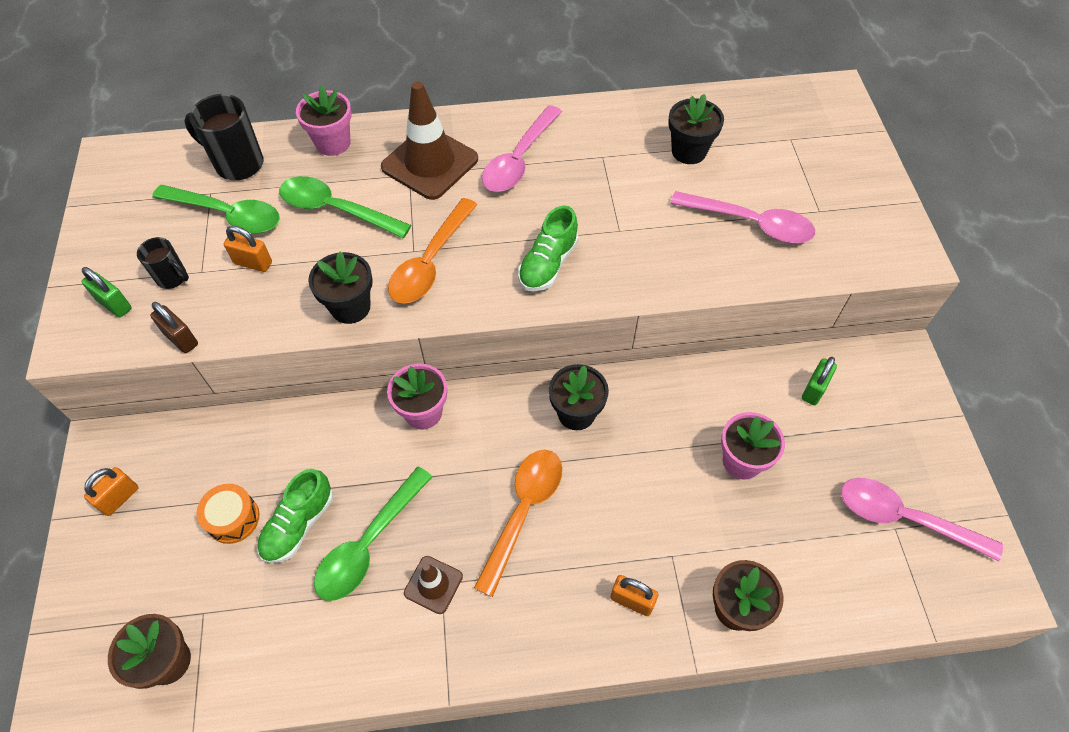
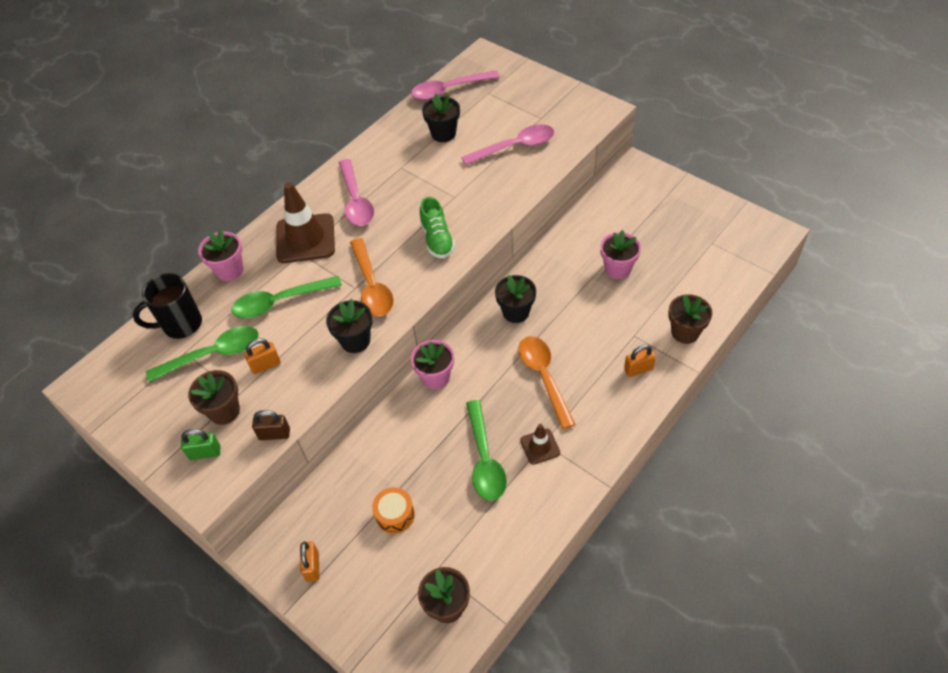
camera: 40 degrees left, 5 degrees down
black mug [137,237,189,289] -> brown flower pot [188,370,240,425]
green shoe [257,469,333,563] -> none
green padlock [802,357,837,405] -> none
pink spoon [841,478,1003,561] -> pink spoon moved to [411,71,500,100]

